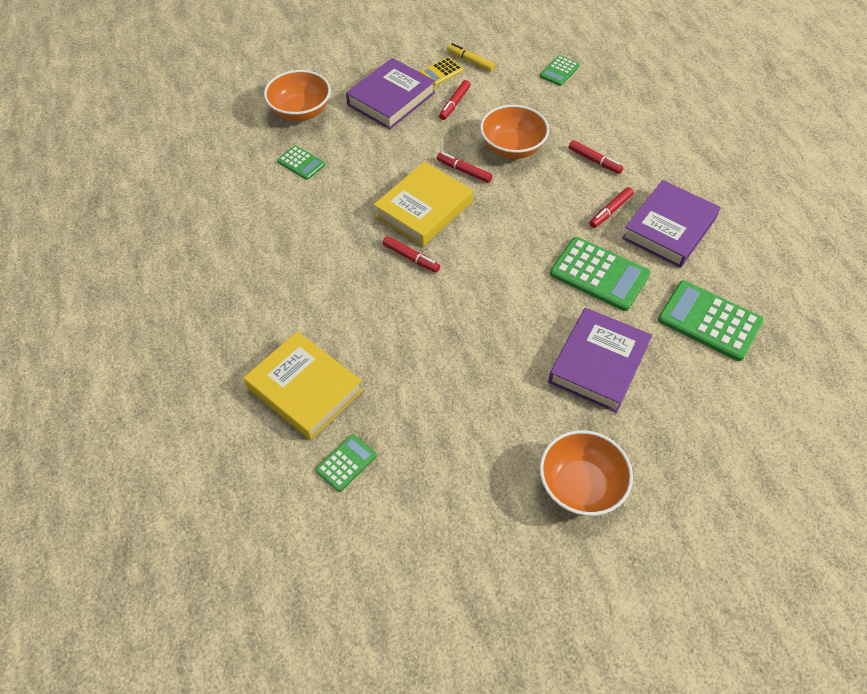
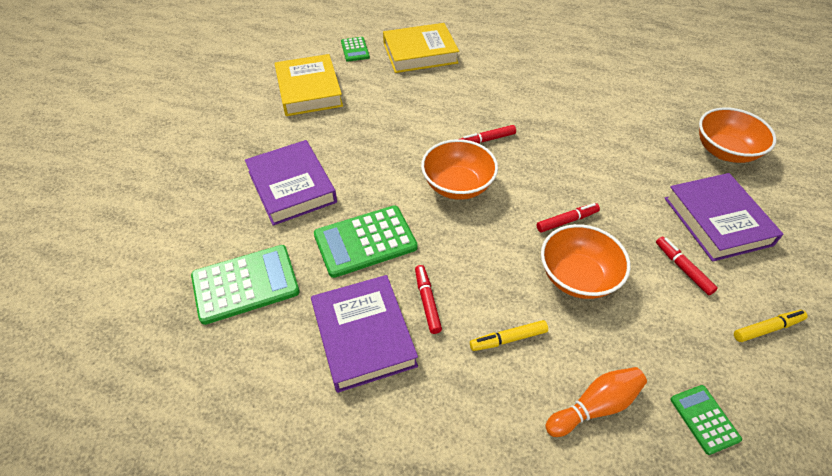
camera: 125 degrees right, 5 degrees down
green calculator [277,146,325,180] -> none
yellow book [374,161,473,247] -> yellow book moved to [275,54,343,116]
yellow calculator [420,57,463,86] -> none
orange bowl [540,430,633,516] -> orange bowl moved to [421,139,498,200]
red marker [569,140,624,174] -> yellow marker [470,320,548,351]
none -> orange bowling pin [545,367,647,437]

